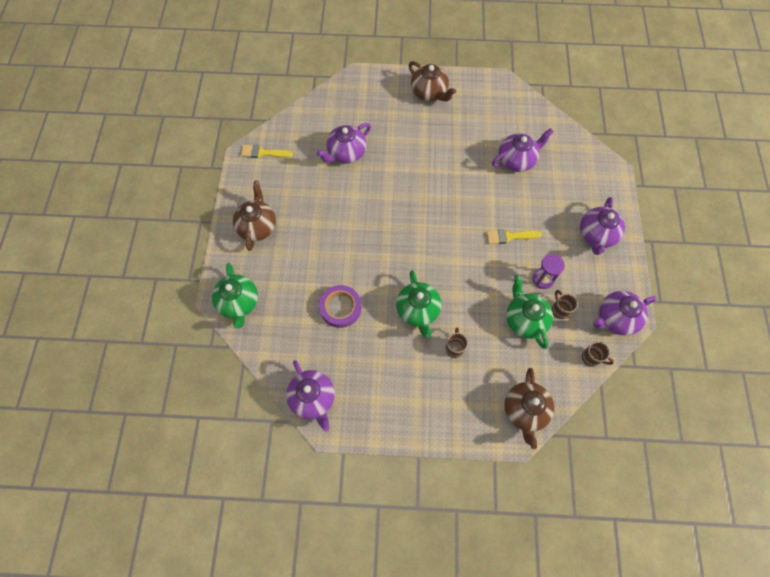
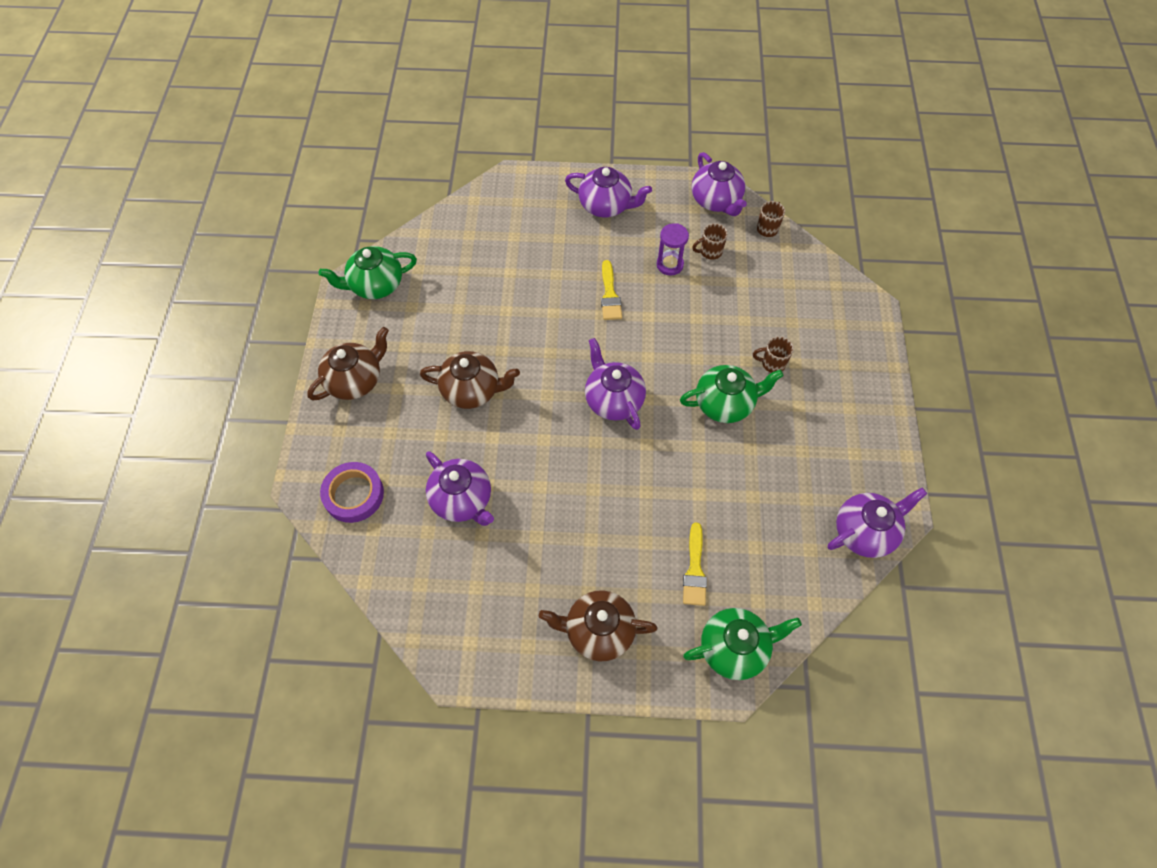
camera: 90 degrees left, 5 degrees down
yellow brush [241,145,293,158] -> yellow brush moved to [683,523,707,606]
purple tape [319,285,361,328] -> purple tape moved to [320,462,384,523]
purple teapot [492,128,553,172] -> purple teapot moved to [585,338,646,430]
brown teapot [504,368,554,449] -> brown teapot moved to [420,351,520,409]
green teapot [506,275,553,349] -> green teapot moved to [319,246,417,299]

